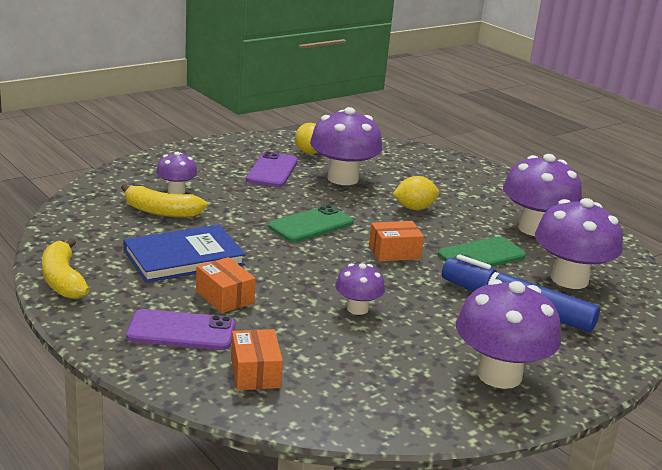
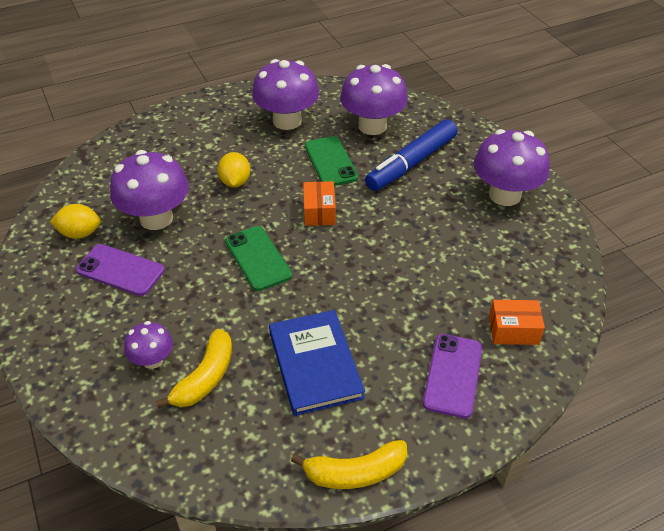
camera: 75 degrees left, 20 degrees up
orange box [196,257,256,313] -> none
purple mushroom [335,263,385,315] -> none

